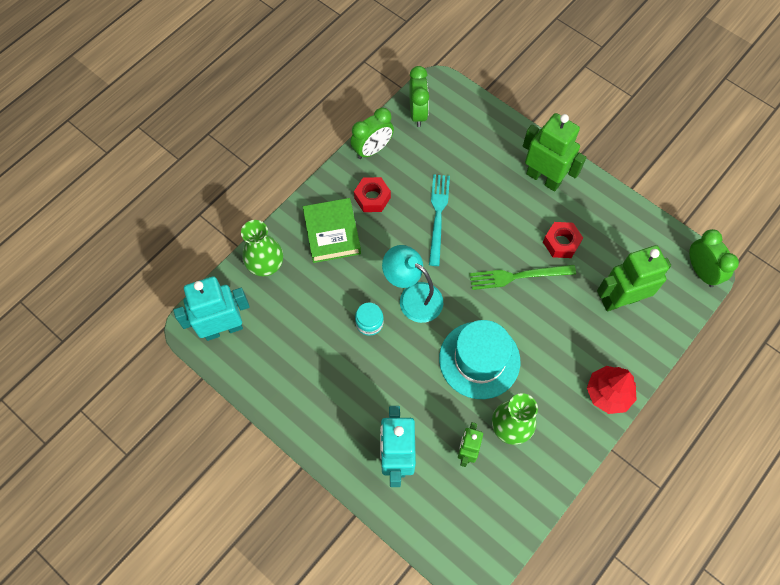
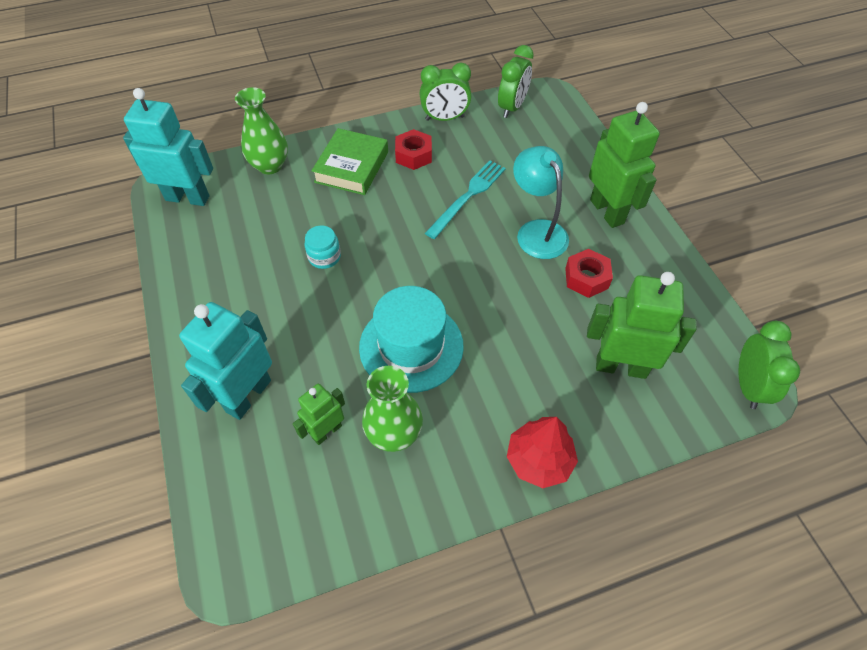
camera: 30 degrees right, 10 degrees down
turquoise lamp [382,245,443,323] -> turquoise lamp moved to [513,146,569,259]
green fork [470,265,576,290] -> none

